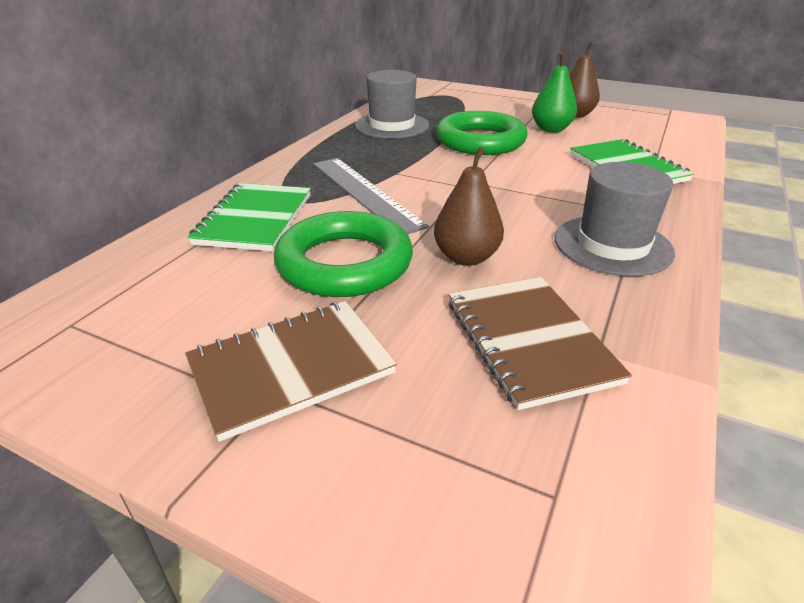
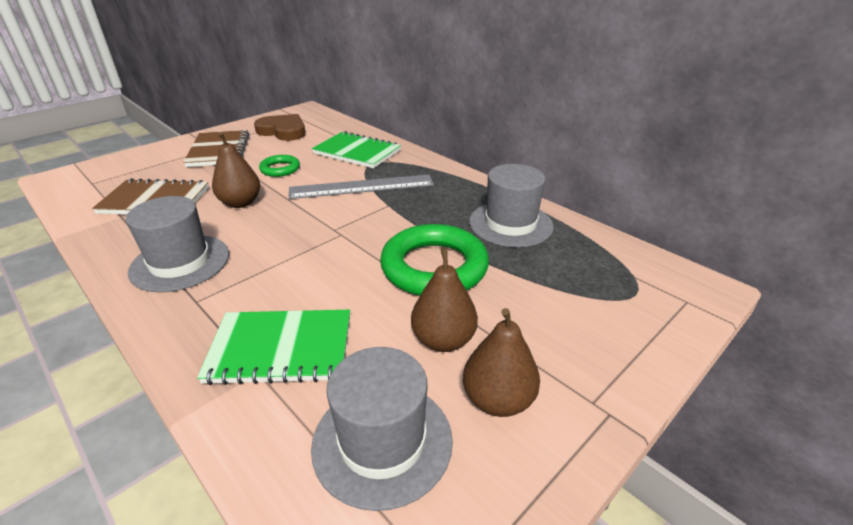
camera: 110 degrees right, 0 degrees up
green ring [274,211,413,297] -> green ring [259,155,300,177], size x0.50
green pear [532,52,577,133] -> brown pear [411,248,478,352]
none -> brown heart [254,114,306,141]
none -> grey hat [311,347,453,511]

